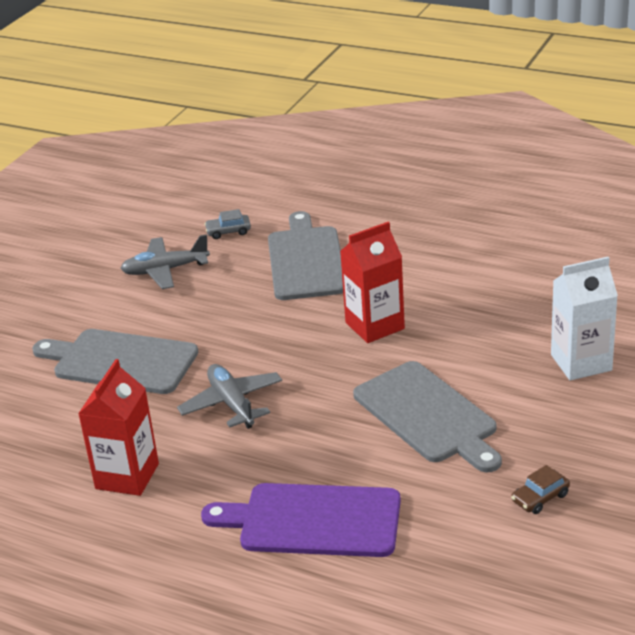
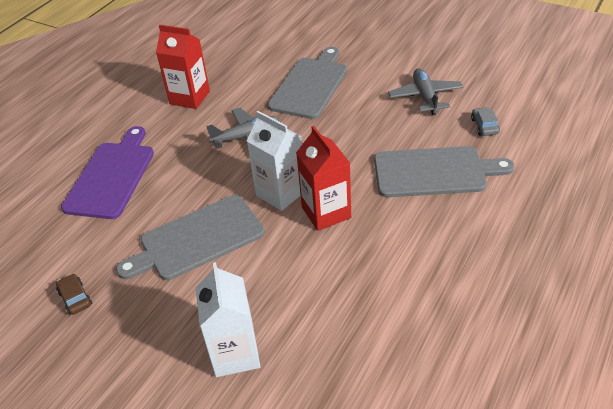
camera: 95 degrees right, 10 degrees up
none -> white carton [247,111,302,211]

